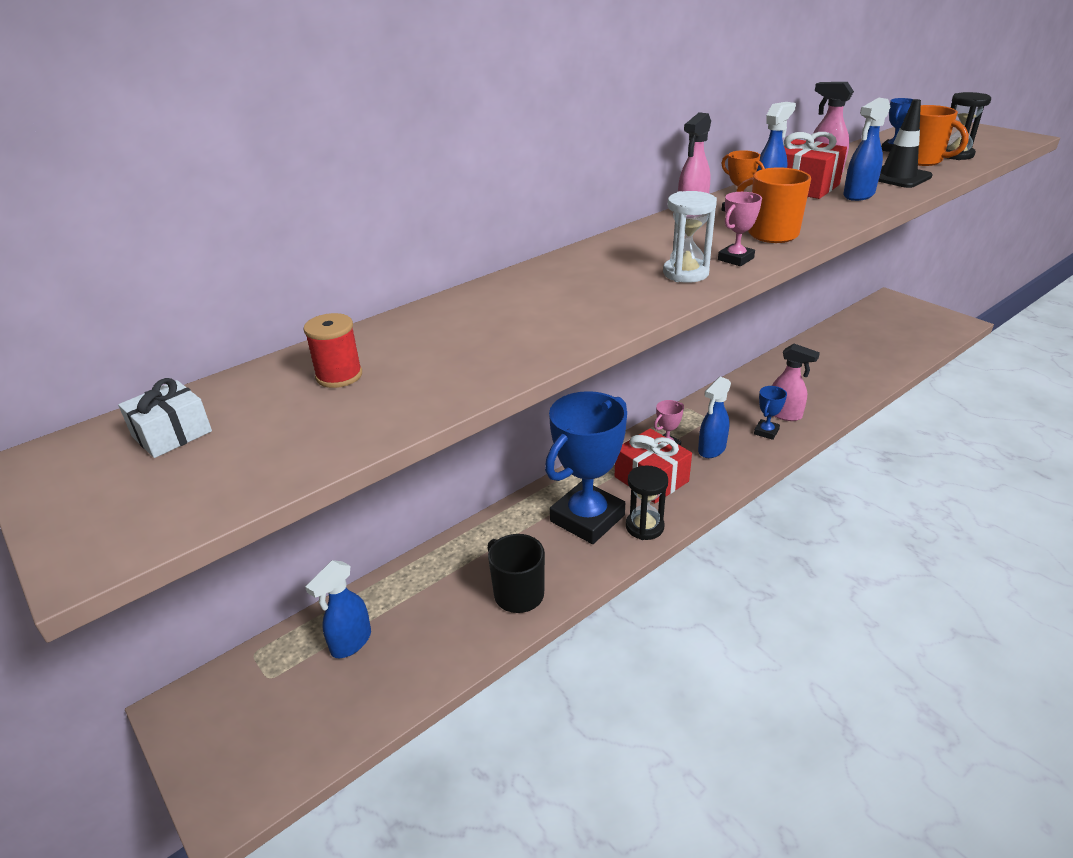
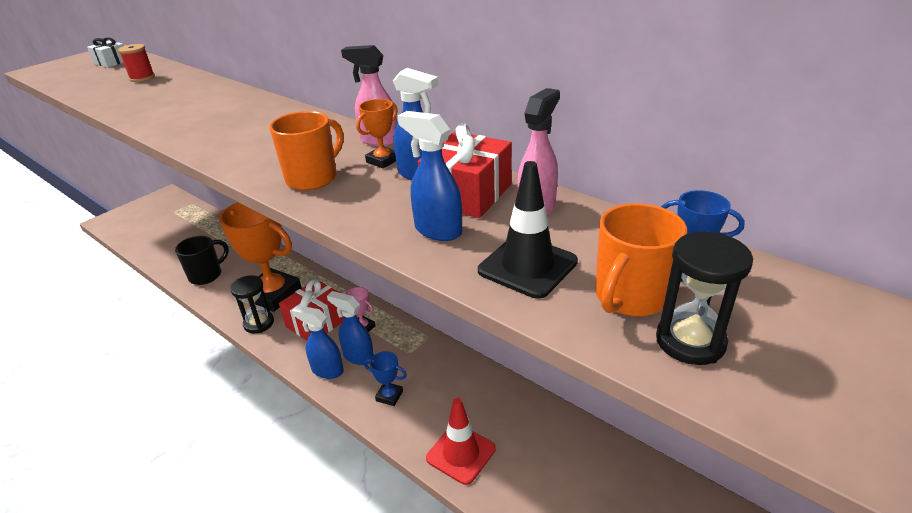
camera: 80 degrees right, 0 degrees up
blue spray bottle [305,560,371,658] -> blue spray bottle moved to [292,305,344,379]
blue trophy [545,391,627,544] -> orange trophy [219,202,302,312]
white hourglass [663,191,717,283] -> none
pink trophy [718,192,762,266] -> none
pink spray bottle [772,344,820,421] -> none
none -> red traffic cone [426,398,496,485]

